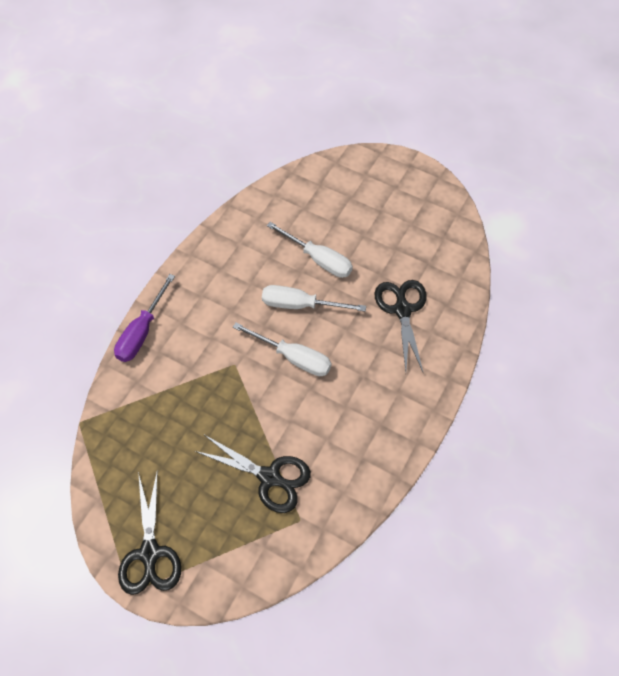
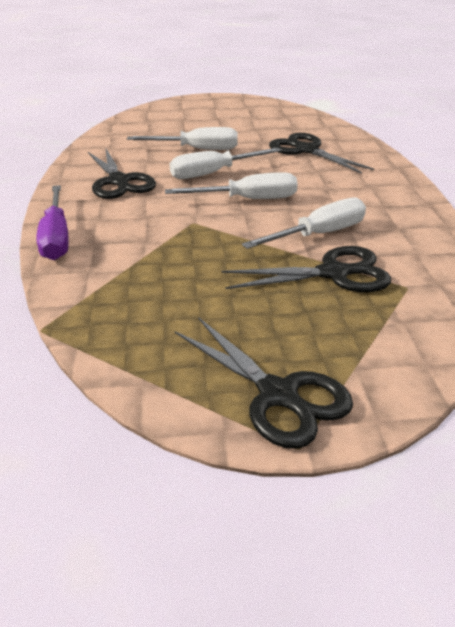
camera: 35 degrees left, 25 degrees down
none -> black scissors [88,147,156,199]
none -> white screwdriver [242,197,366,249]

